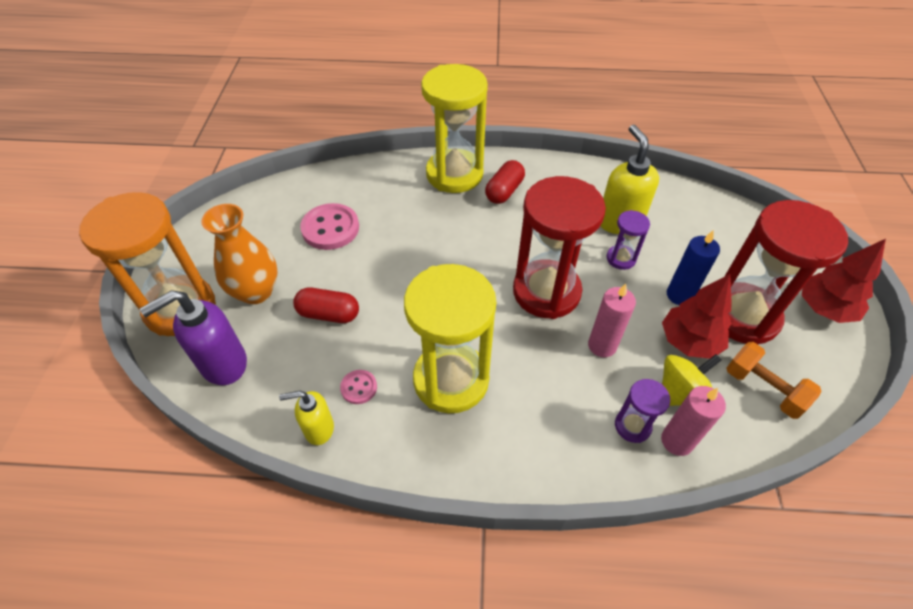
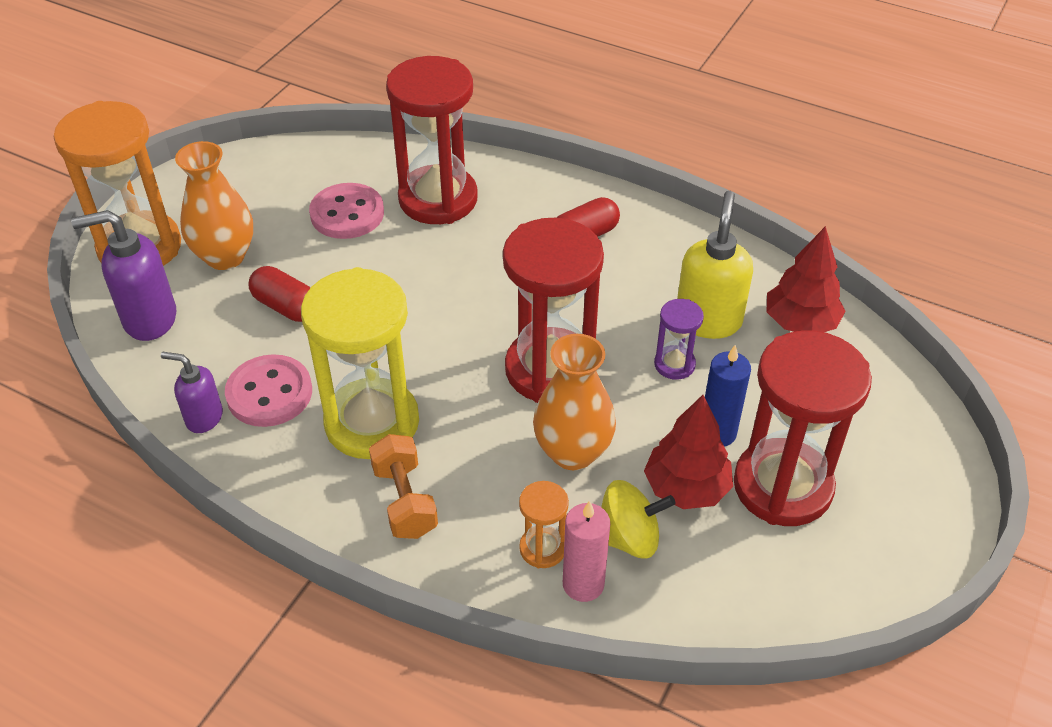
camera: 25 degrees right, 5 degrees down
yellow soap dispenser [279,391,334,445] -> purple soap dispenser [161,352,223,433]
pink button [340,370,377,404] -> pink button [225,354,312,427], size x1.93
yellow hourglass [421,64,488,193] -> none
pink candle [588,284,636,357] -> orange vase [533,334,616,470]
purple hourglass [615,379,670,443] -> orange hourglass [519,481,569,568]
orange dumbbell [727,342,821,419] -> orange dumbbell moved to [369,434,438,539]
red tree [802,239,886,323] -> red tree moved to [767,226,845,332]
none -> red hourglass [386,56,478,224]

